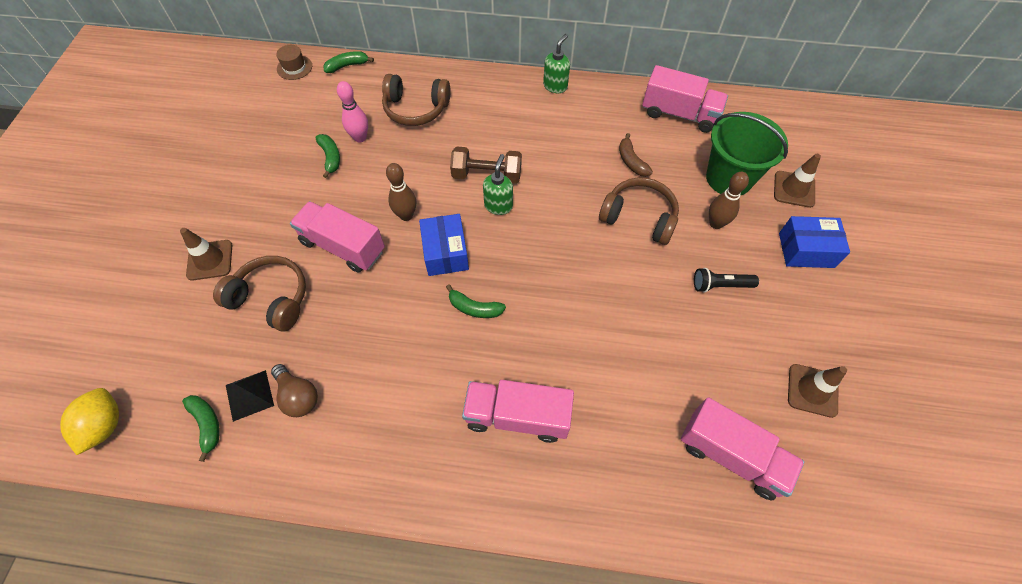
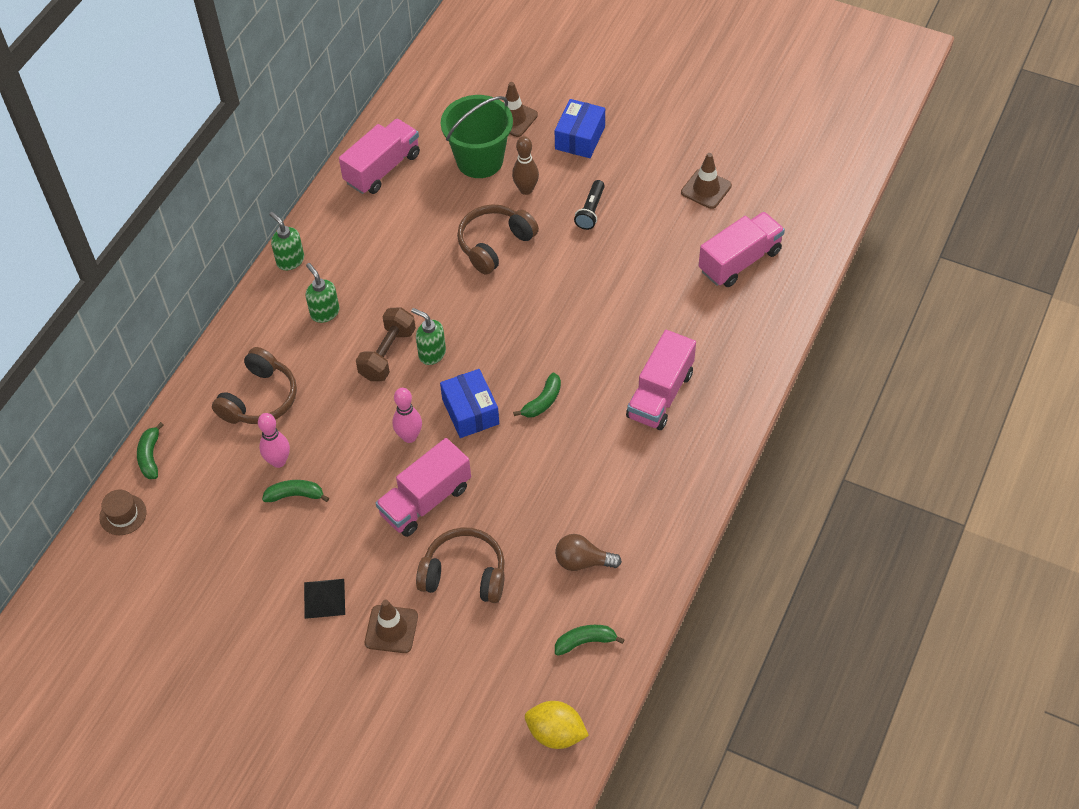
camera: 70 degrees left, 5 degrees down
brown headphones [213,256,306,331] -> brown headphones turned 60 degrees clockwise [416,527,505,603]
black pyramid [226,370,274,422] -> black pyramid moved to [304,579,345,619]
brown light bulb [271,364,318,417] -> brown light bulb turned 150 degrees counterclockwise [555,534,622,571]
brown bowling pin [386,163,416,221] -> pink bowling pin [392,388,422,443]
blue box [419,214,469,276] -> blue box turned 60 degrees clockwise [440,369,499,438]
brown banana [619,133,653,177] -> none
none -> green soap dispenser [306,263,340,323]

